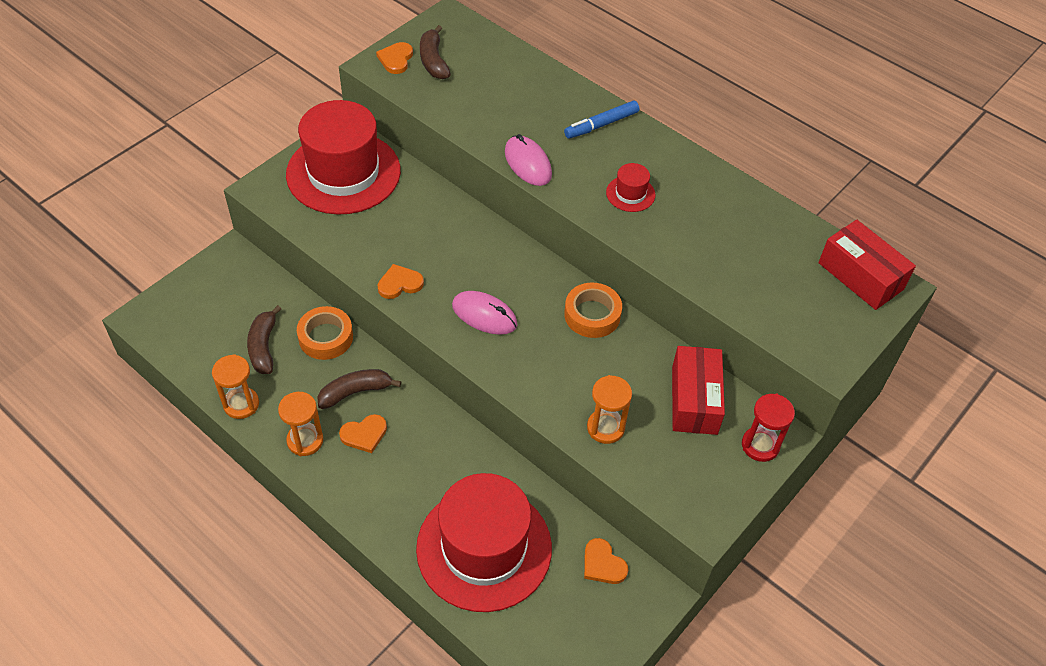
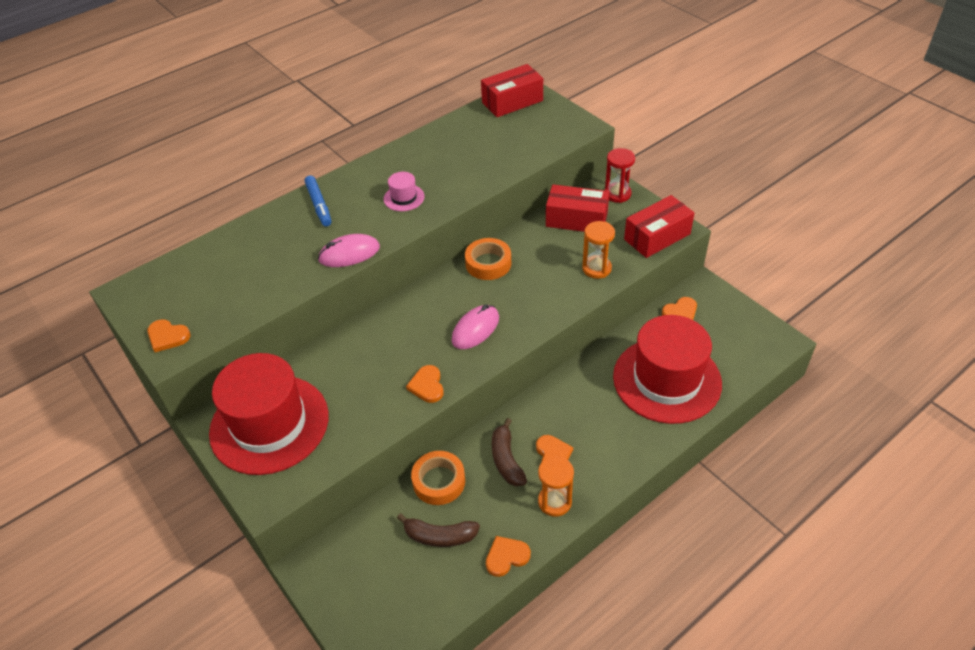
camera: 75 degrees left, 5 degrees down
orange hourglass [212,354,259,419] -> orange heart [486,536,531,577]
brown banana [420,25,451,79] -> none
red hat [606,163,655,212] -> pink hat [384,172,425,211]
none -> red box [624,195,695,258]

